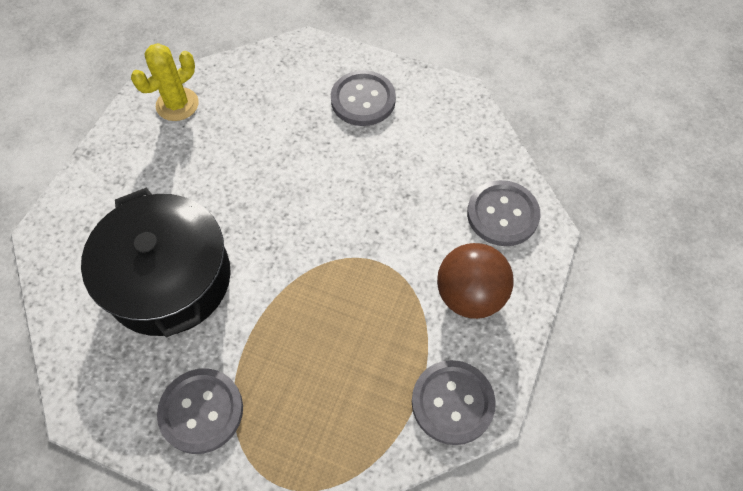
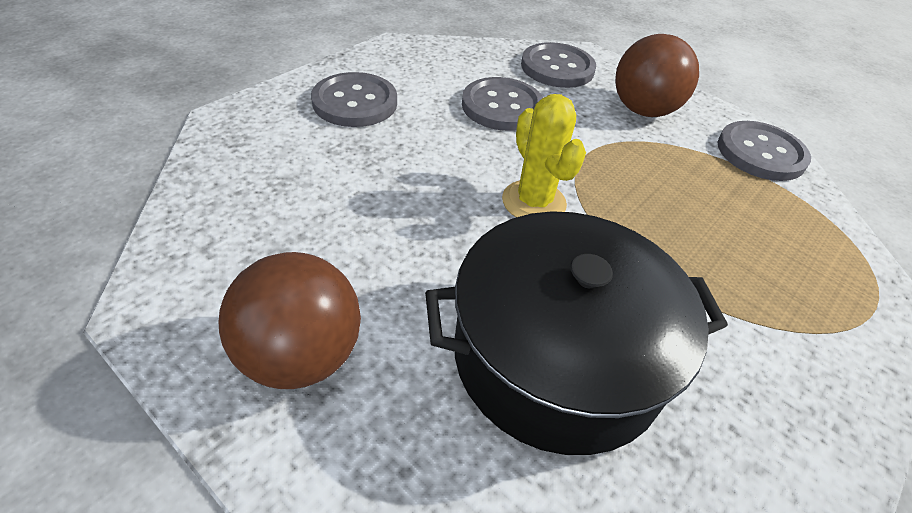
camera: 75 degrees left, 15 degrees down
yellow cactus [131,43,199,121] -> yellow cactus moved to [502,94,586,217]
grey button [157,368,243,454] -> grey button moved to [462,77,543,131]
none -> brown ball [218,252,361,389]

